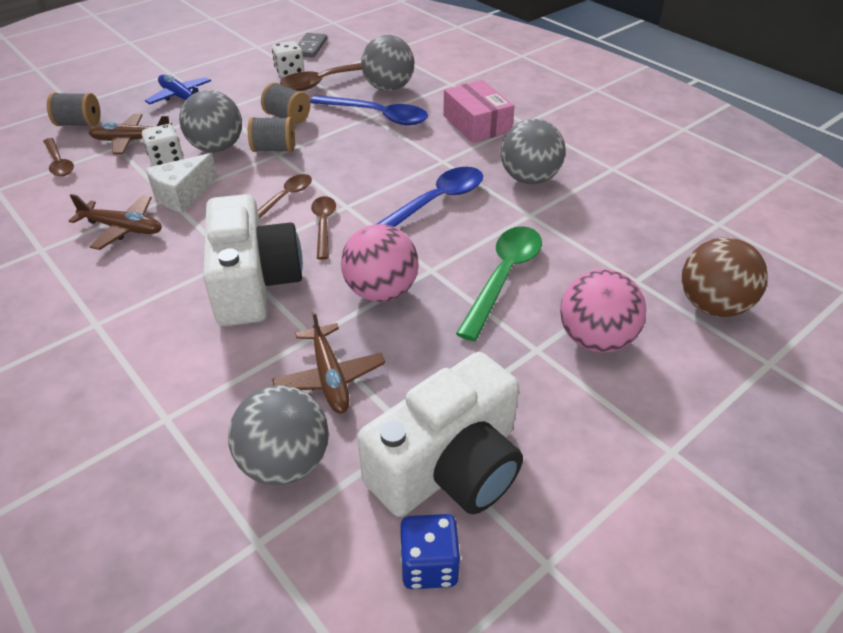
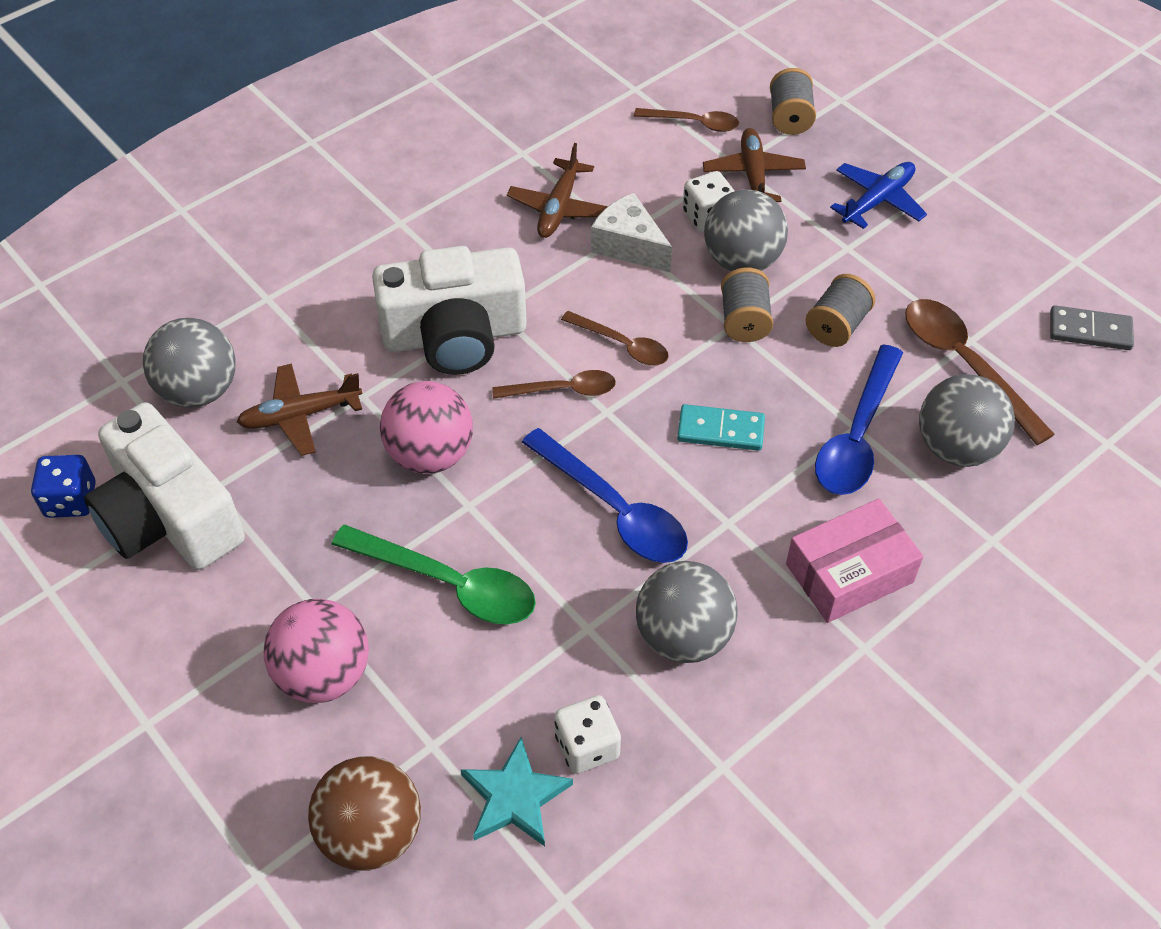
camera: 90 degrees right, 10 degrees up
brown spoon [43,138,74,176] -> brown spoon turned 135 degrees counterclockwise [634,108,739,132]
white dice [272,41,304,77] -> white dice moved to [554,695,621,774]
none -> turquoise star [461,737,573,846]
none -> turquoise domino [677,404,765,451]

